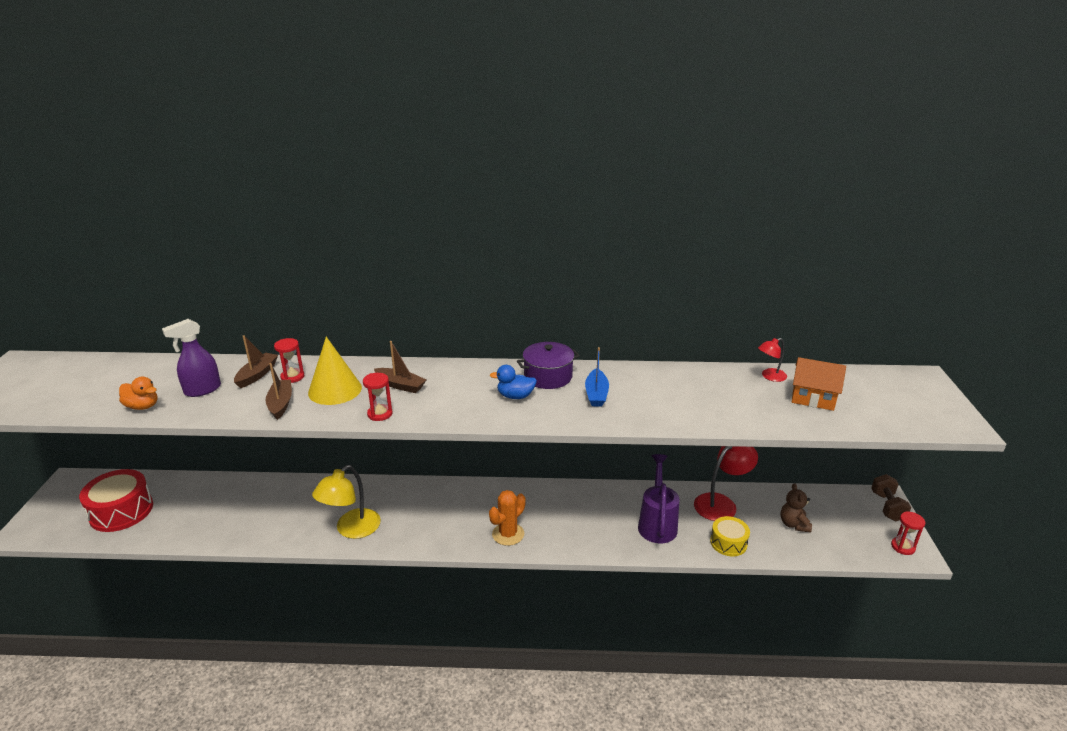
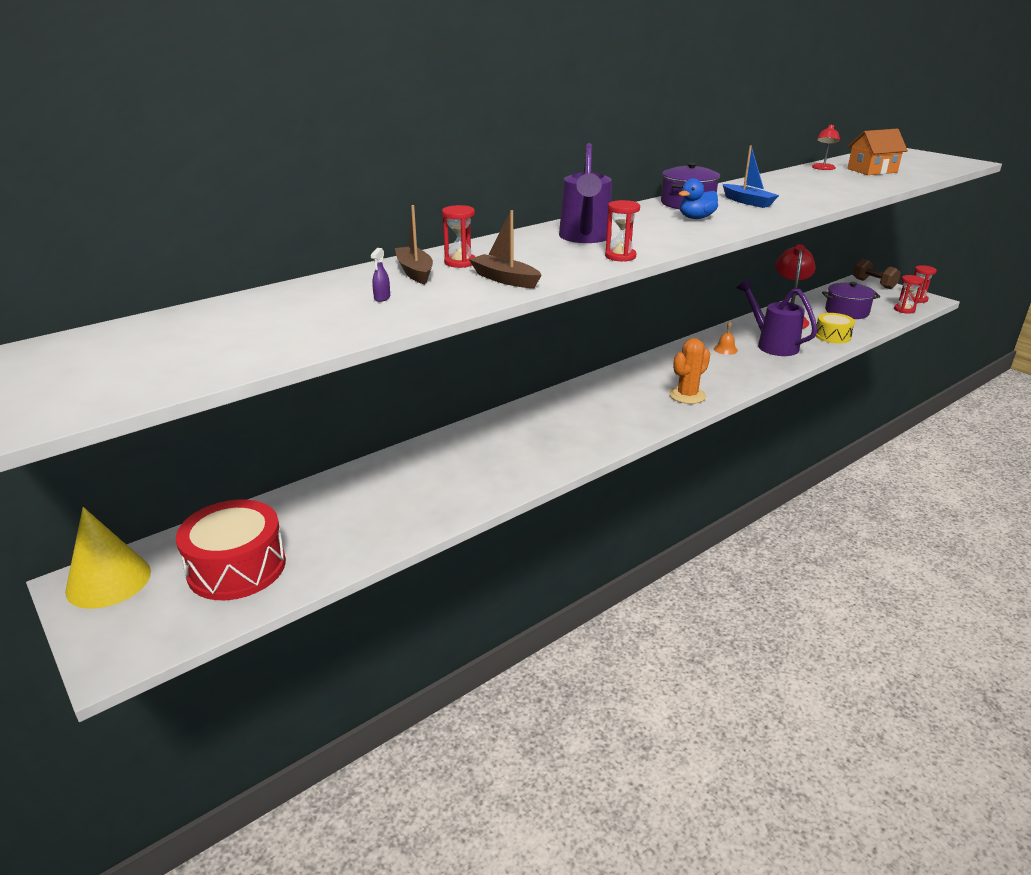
camera: 40 degrees left, 0 degrees up
orange duck [119,377,158,410] -> none
purple spray bottle [162,319,221,397] -> purple spray bottle [371,248,390,302], size x0.43
yellow cone [308,337,362,405] -> yellow cone moved to [65,507,151,609]
yellow lamp [312,465,381,539] -> none
brown boat [374,341,426,393] -> purple watering can [559,143,612,243]
orange cactus [489,490,526,546] -> orange cactus turned 45 degrees clockwise [669,338,710,404]
brown teddy bear [780,483,812,533] -> purple pot [822,282,880,319]
none -> orange bell [714,321,738,355]
none -> red hourglass [894,275,924,314]

